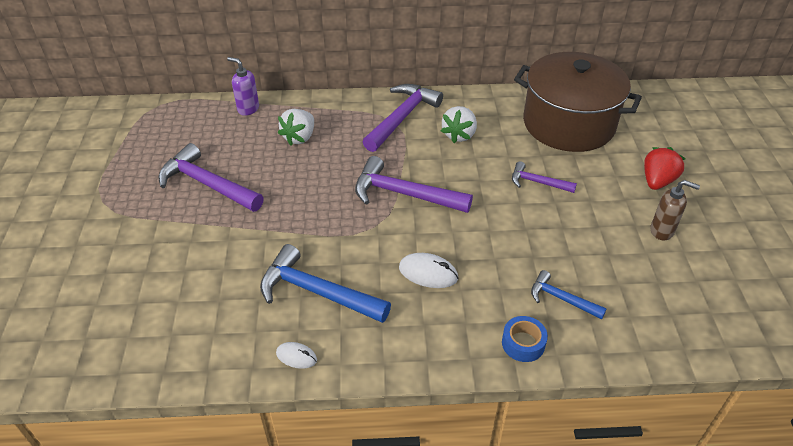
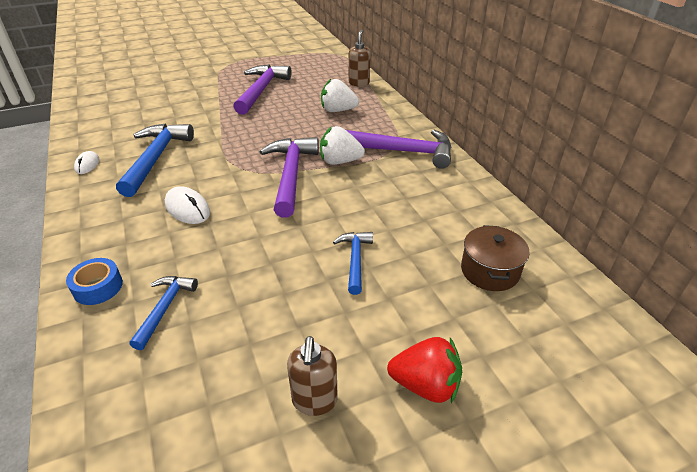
camera: 70 degrees right, 5 degrees down
purple soap dispenser [227,57,259,116] -> brown soap dispenser [348,30,371,87]
white mouse [399,253,458,288] -> white mouse turned 45 degrees counterclockwise [165,186,210,224]
white strawberry [441,106,477,143] -> white strawberry moved to [320,126,365,165]
purple hammer [512,161,577,193] -> blue hammer [333,232,373,295]
brown pot [514,52,642,152] -> brown pot [461,225,530,291], size x0.45

